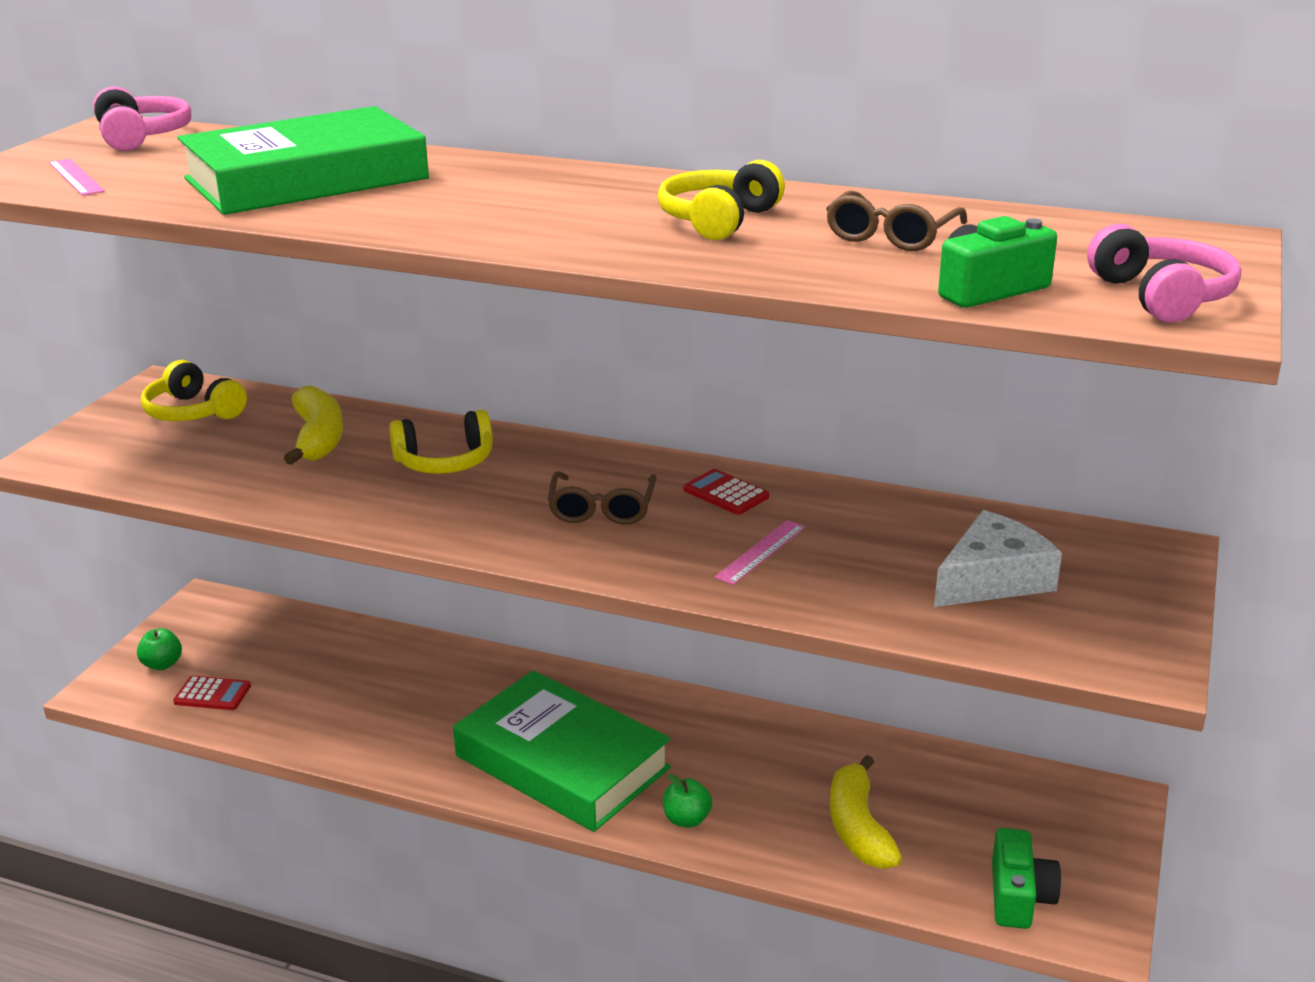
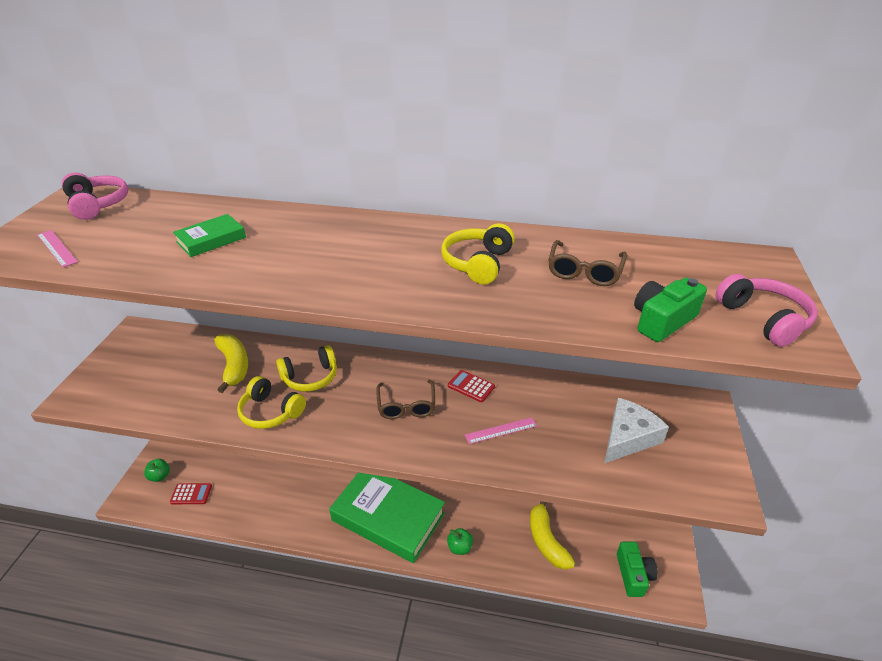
camera: 10 degrees left, 10 degrees up
yellow headphones [141,360,247,421] -> yellow headphones moved to [237,376,306,429]
green book [177,106,429,215] -> green book [173,214,246,257], size x0.44
pink ruler [714,520,805,585] -> pink ruler turned 45 degrees clockwise [465,417,537,444]

